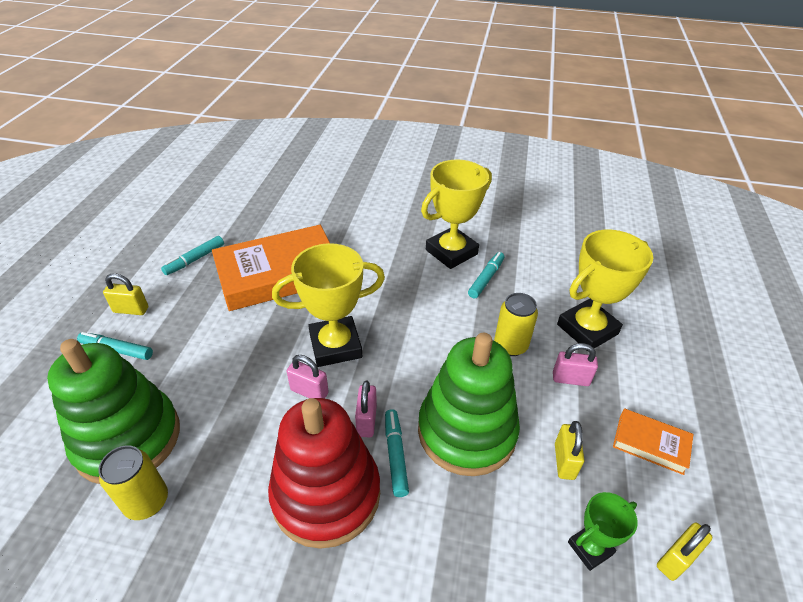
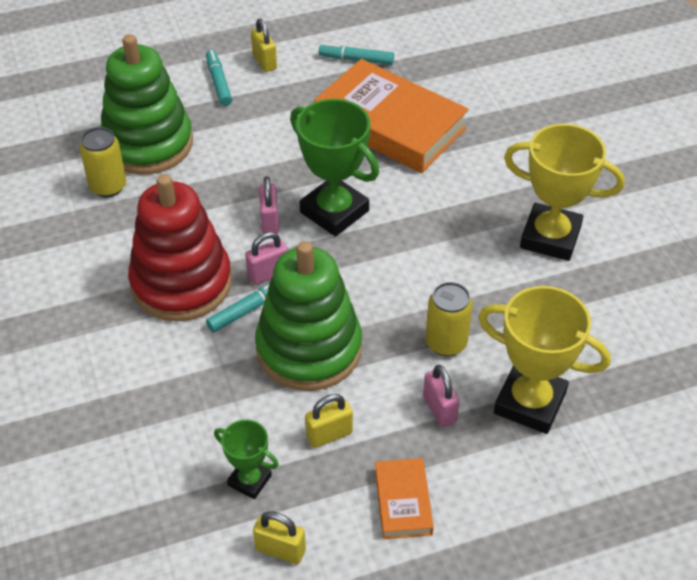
camera: 60 degrees right, 5 degrees up
yellow trophy [272,243,385,367] -> green trophy [290,99,379,237]
turquoise marker [468,252,505,299] -> none

